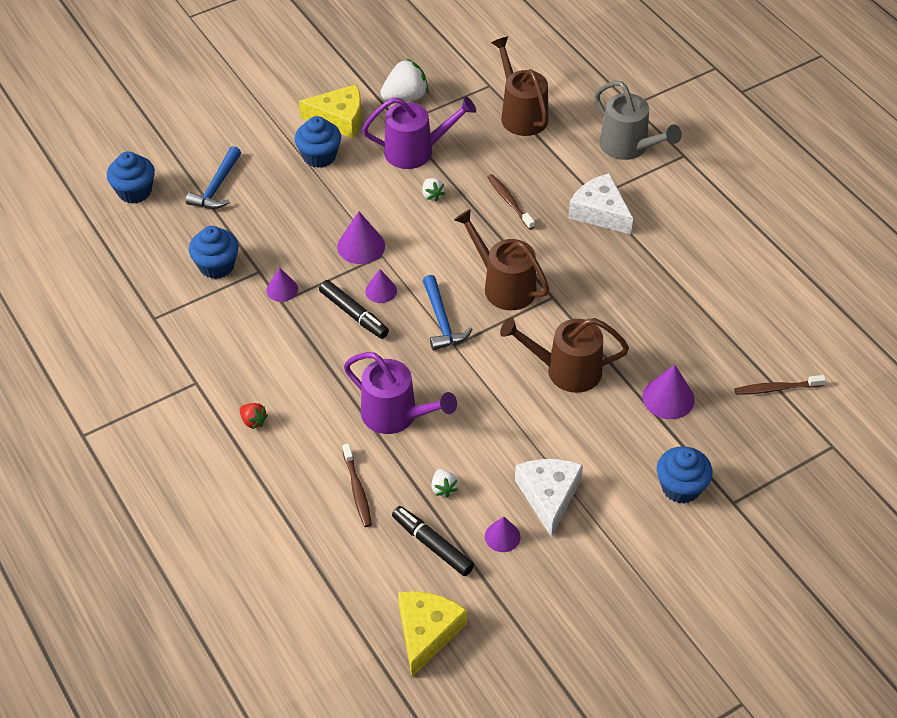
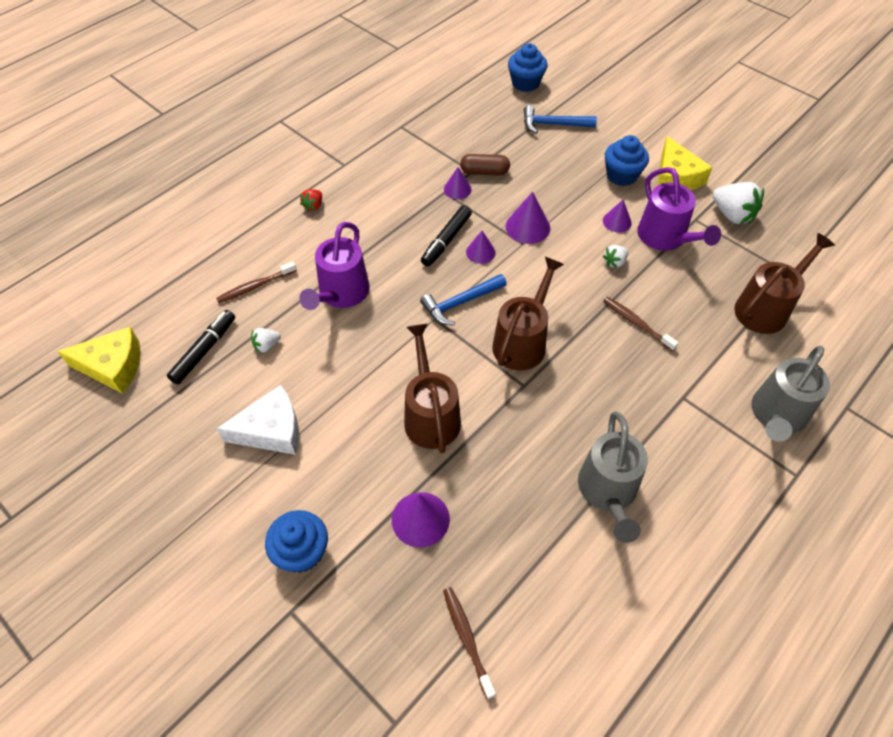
camera: 75 degrees right, 5 degrees up
blue cupcake [189,226,239,279] -> none
purple cone [485,516,521,552] -> purple cone moved to [603,200,632,232]
brown toothbrush [487,174,535,230] -> brown toothbrush turned 90 degrees counterclockwise [603,297,679,351]
white cheese [568,173,633,234] -> none
none -> brown capsule [460,154,510,175]
none -> grey watering can [578,411,648,543]

